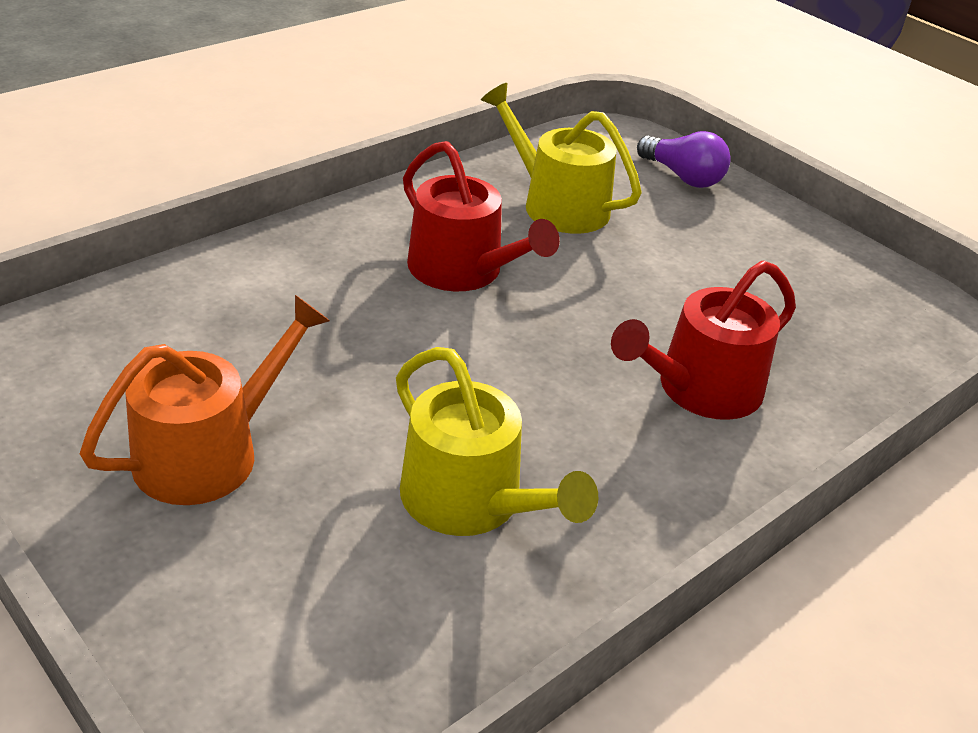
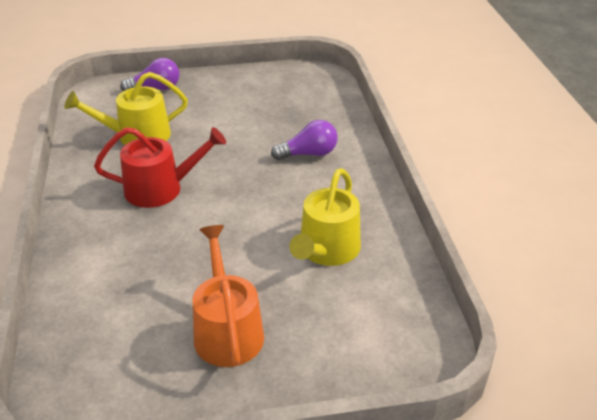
camera: 55 degrees left, 0 degrees up
yellow watering can [396,347,598,536] -> yellow watering can turned 120 degrees clockwise [289,168,361,266]
red watering can [611,260,796,420] -> purple light bulb [271,120,338,160]

